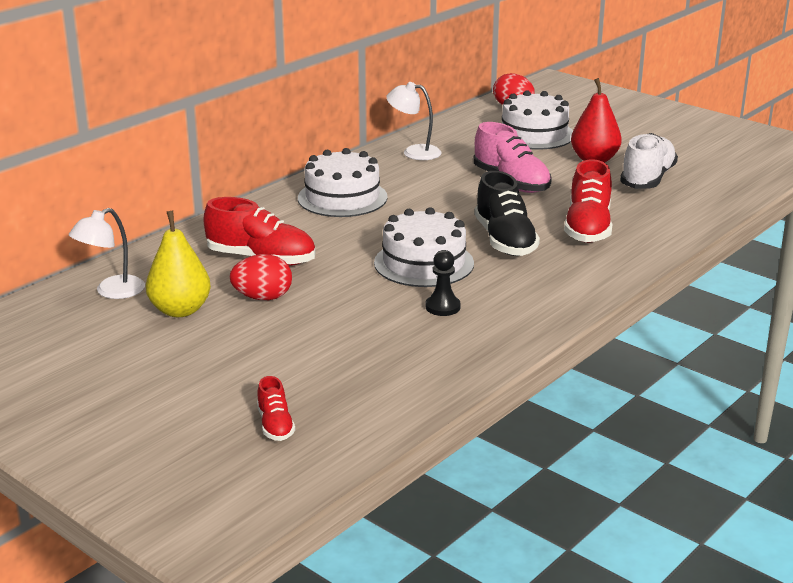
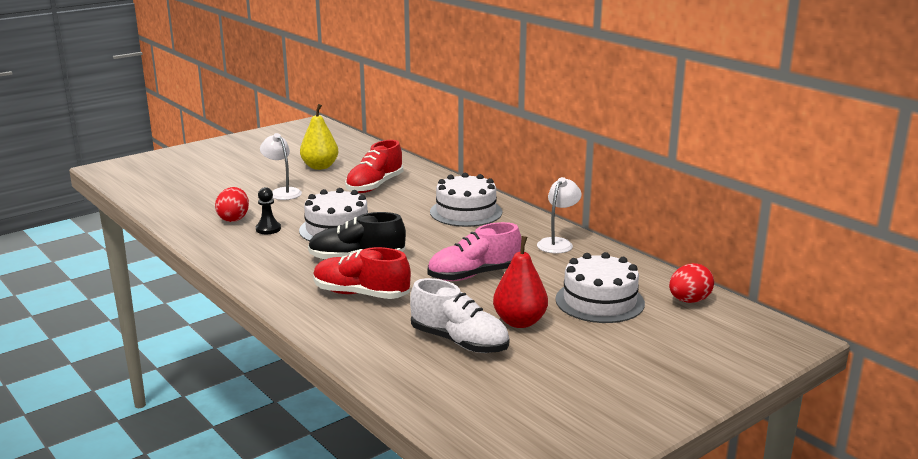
camera: 100 degrees right, 5 degrees down
white lamp [69,208,145,299] -> white lamp moved to [260,133,302,200]
red egg [230,254,292,300] -> red egg moved to [215,187,249,222]
red shoe [257,376,295,441] -> none

